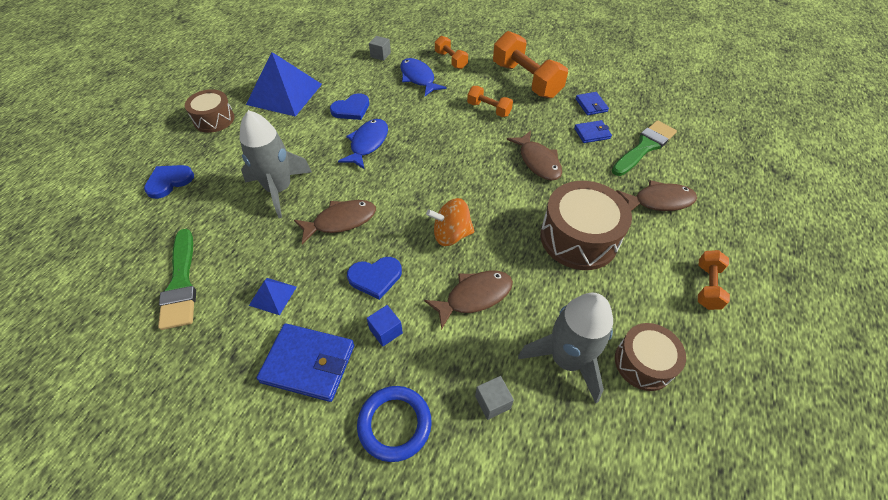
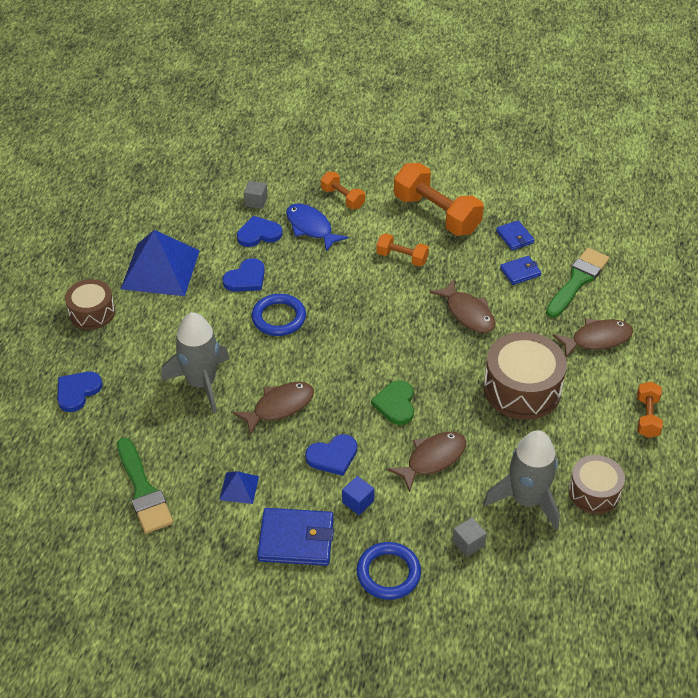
camera: 10 degrees left, 5 degrees down
blue fish [338,119,388,169] -> blue ring [252,294,306,336]
orange spinning top [426,198,475,246] -> green heart [371,380,414,425]
none -> blue heart [237,216,282,247]

